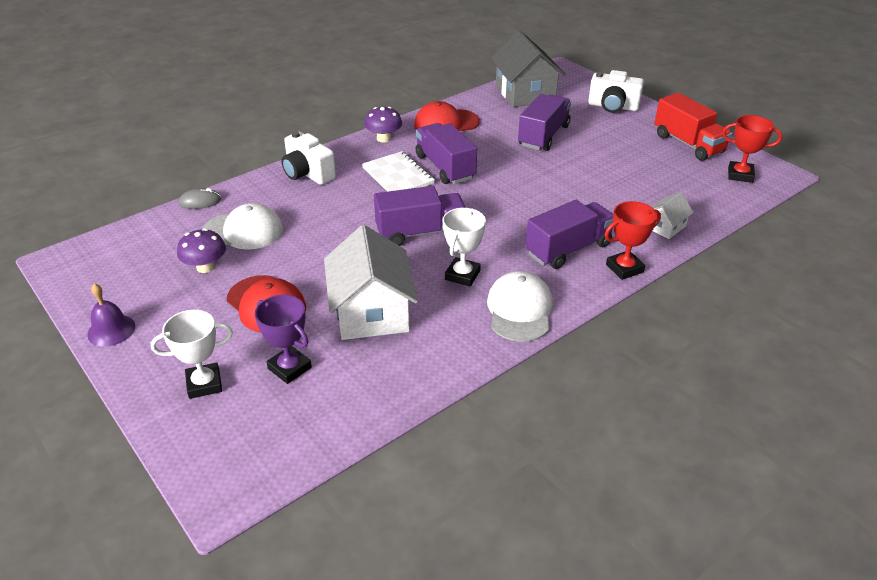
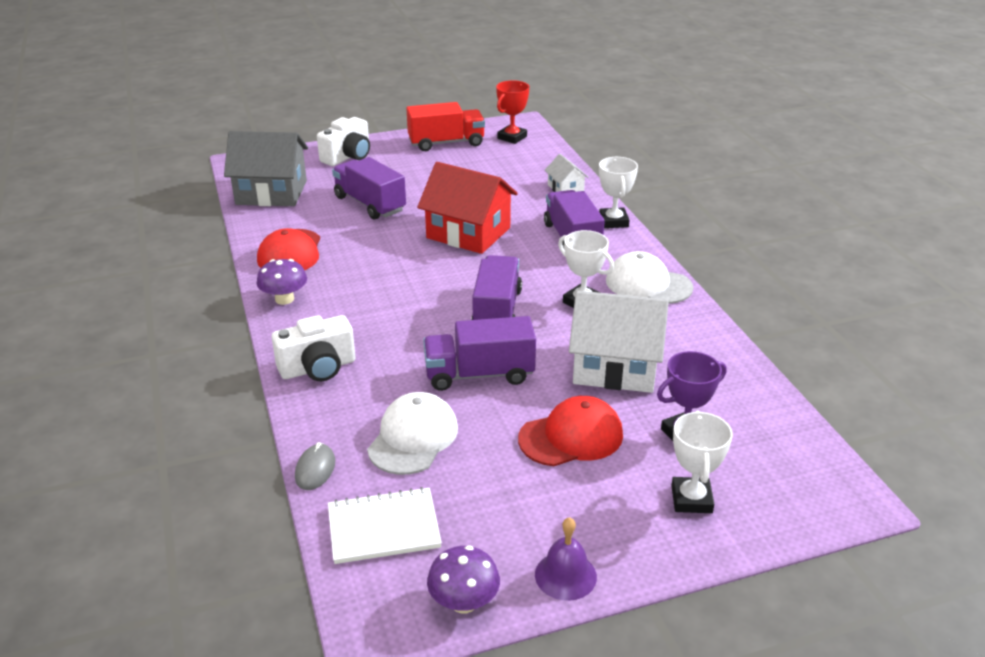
camera: 70 degrees left, 5 degrees down
purple mushroom [177,228,226,273] -> purple mushroom moved to [427,545,500,614]
white notebook [362,151,435,192] -> white notebook moved to [328,487,442,564]
purple truck [416,123,477,184] -> purple truck moved to [423,316,536,391]
red trophy [605,201,661,280] -> white trophy [599,157,638,228]
none -> red house [417,162,518,254]

